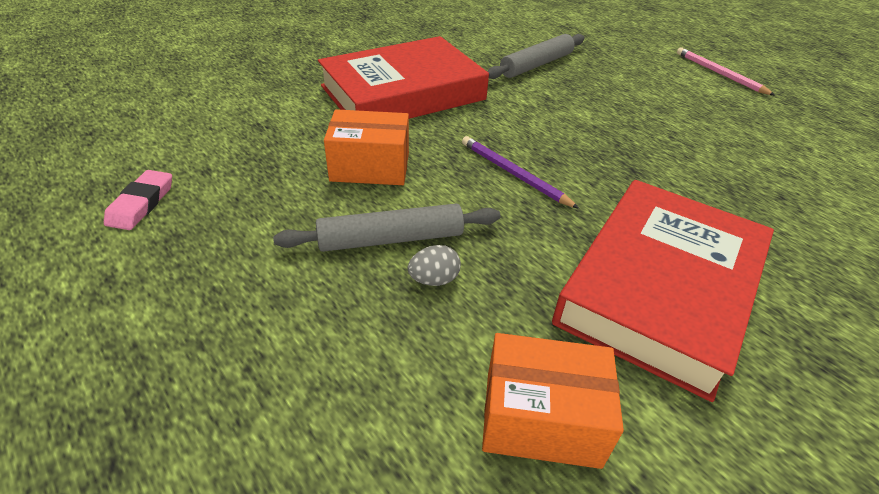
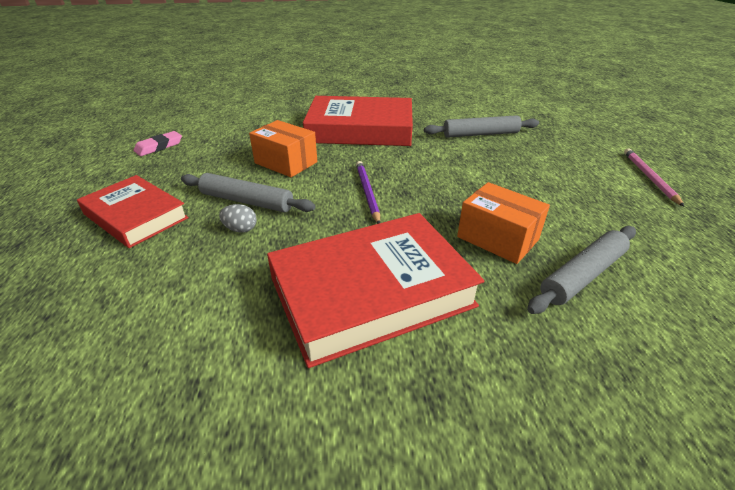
camera: 35 degrees right, 5 degrees down
orange box [482,333,624,469] -> orange box moved to [457,182,550,264]
none -> red book [77,175,189,248]
none -> grey rolling pin [527,226,636,314]

